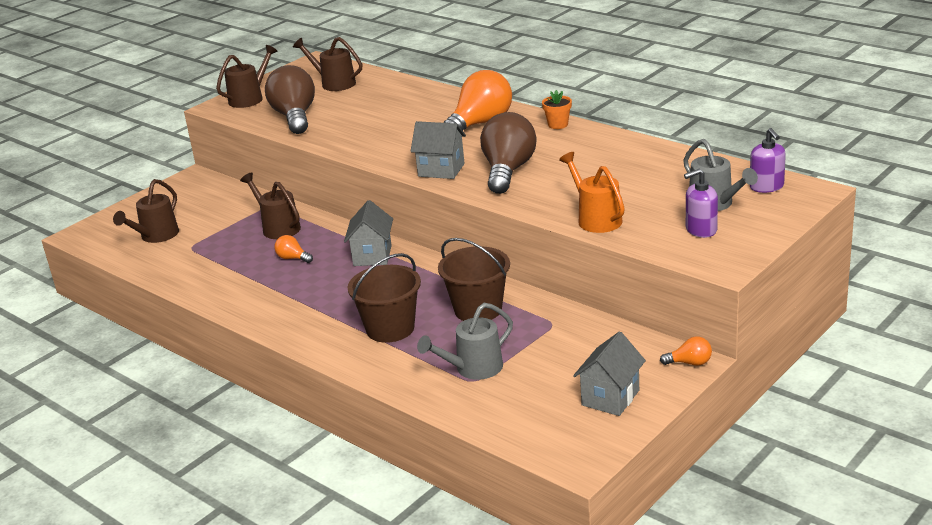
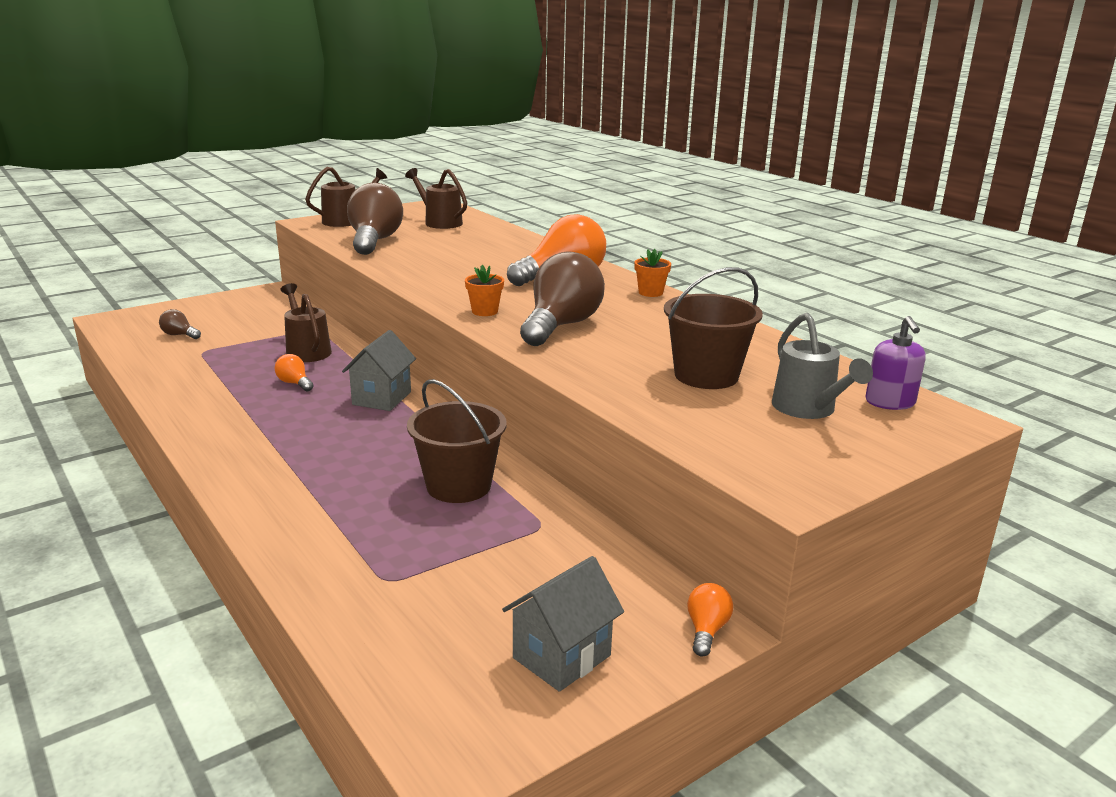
camera: 10 degrees right, 5 degrees down
brown watering can [113,179,179,243] -> brown light bulb [159,309,201,339]
brown bucket [348,253,421,343] -> brown bucket moved to [664,267,763,389]
grey house [411,121,466,179] -> orange flower pot [465,265,504,316]
grey watering can [417,303,513,380] -> none
orange watering can [559,152,625,233] -> none
orange light bulb [660,336,712,366] -> orange light bulb turned 90 degrees counterclockwise [687,583,733,657]
purple soap dispenser [684,169,718,238] -> none

